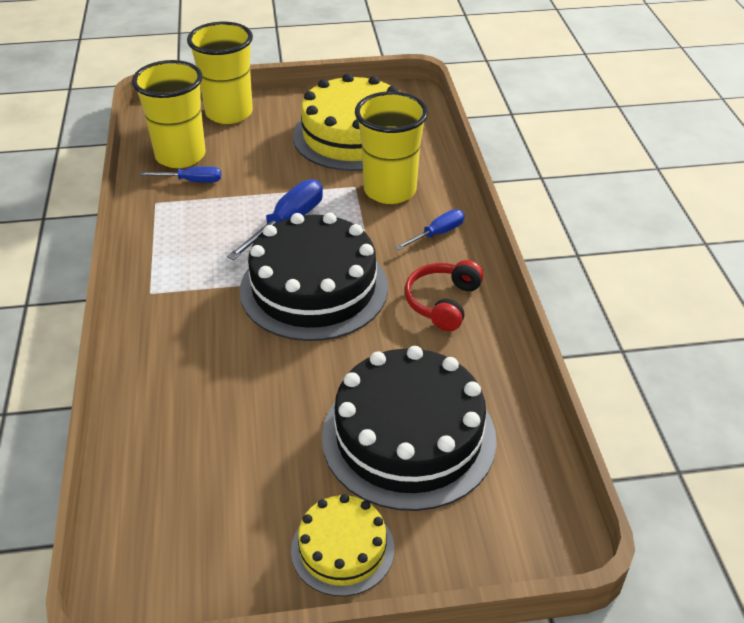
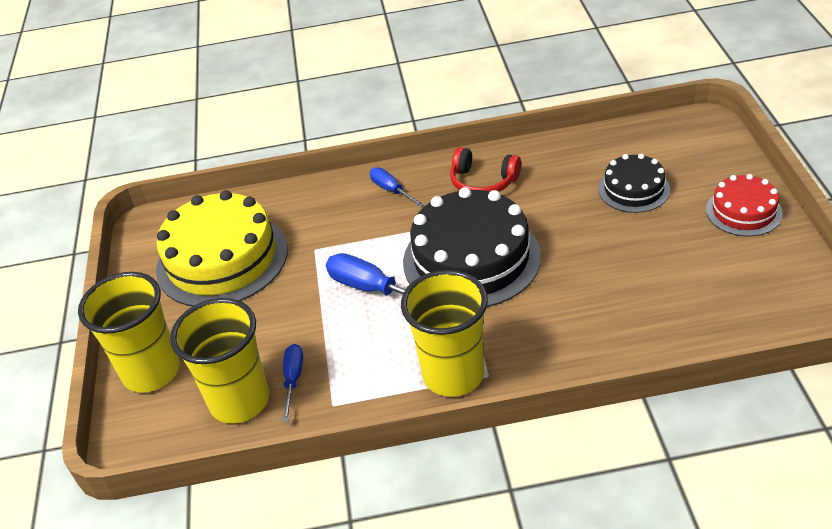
camera: 85 degrees left, 0 degrees up
yellow cake [291,494,394,596] -> red cake [706,174,783,237]
black cake [322,346,497,511] -> black cake [598,154,670,213], size x0.53
yellow cup [355,91,428,204] -> yellow cup moved to [401,270,488,397]

